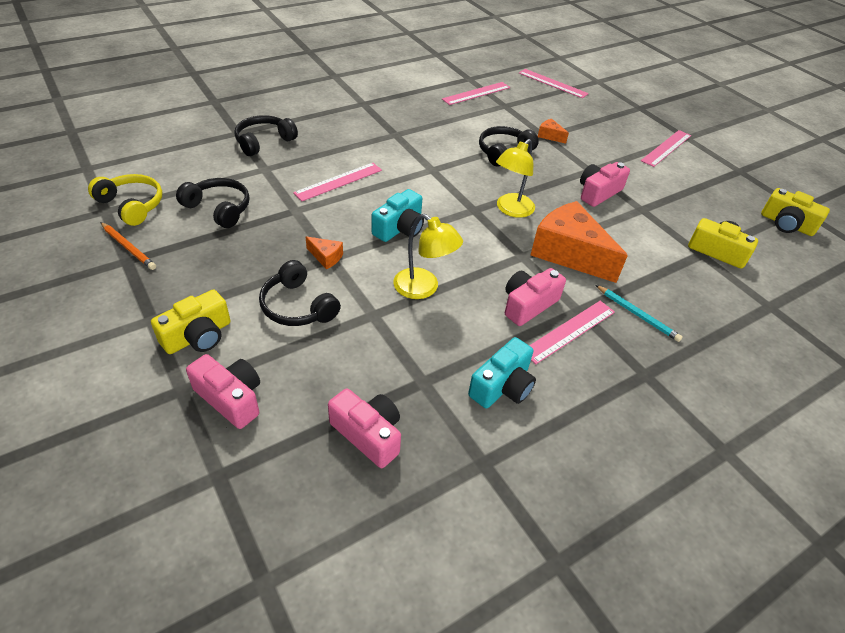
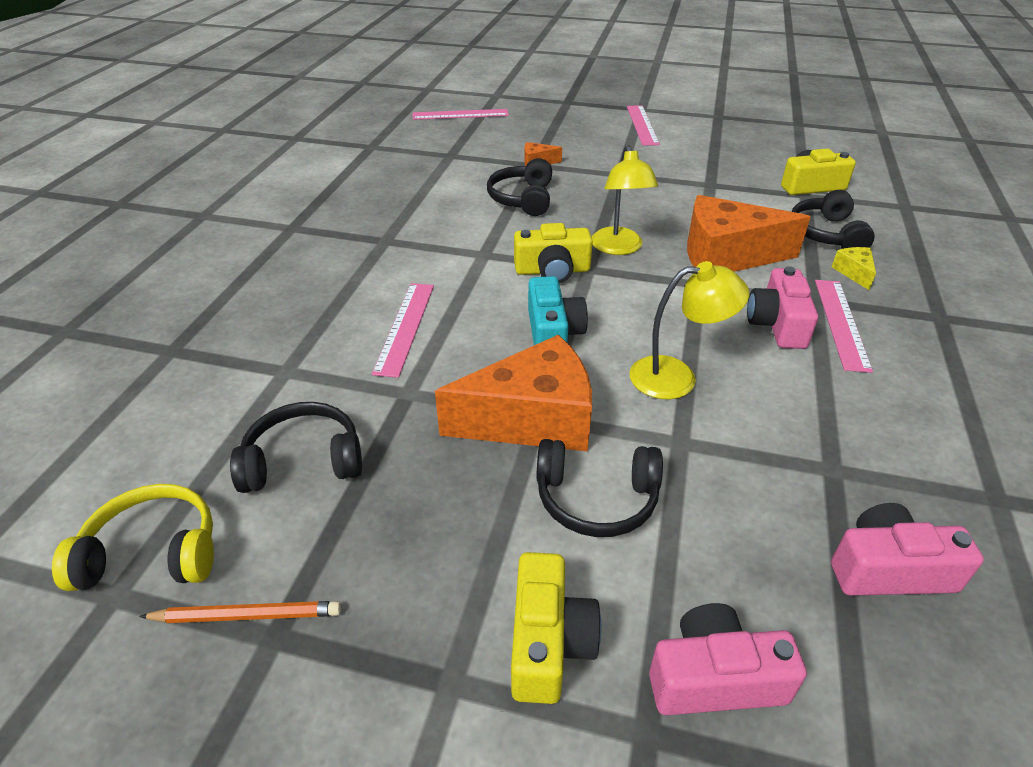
camera: 40 degrees left, 5 degrees down
black headphones [234,115,298,156] -> black headphones moved to [791,190,875,249]
orange cheese [306,236,343,270] -> orange cheese [435,335,592,451], size x2.39
pink ruler [442,82,510,105] -> none
turquoise camera [468,337,536,408] -> none
pink camera [580,162,630,207] -> none
turquoise pencil [596,285,683,342] -> yellow cheese [832,247,876,290]
yellow camera [761,188,830,236] -> yellow camera moved to [514,223,593,283]

